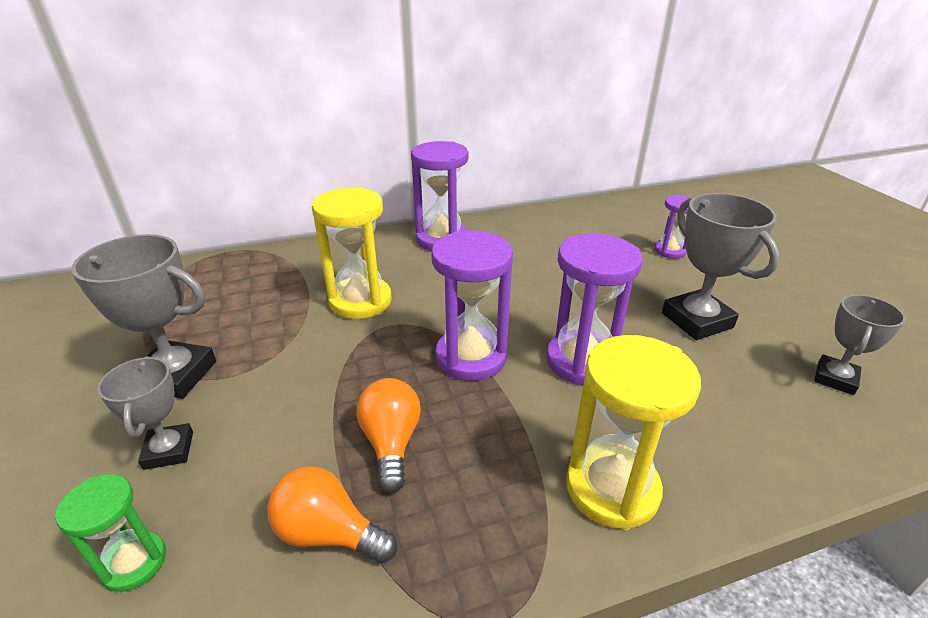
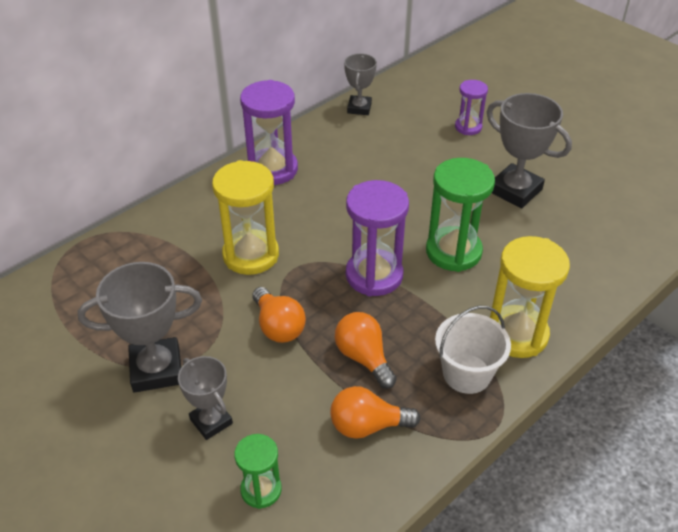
camera: 25 degrees left, 10 degrees up
purple hourglass [546,234,642,385] -> green hourglass [426,158,495,272]
grey trophy [814,295,906,395] -> grey trophy moved to [344,53,377,115]
none -> orange light bulb [252,287,306,343]
none -> white bucket [435,306,511,394]

